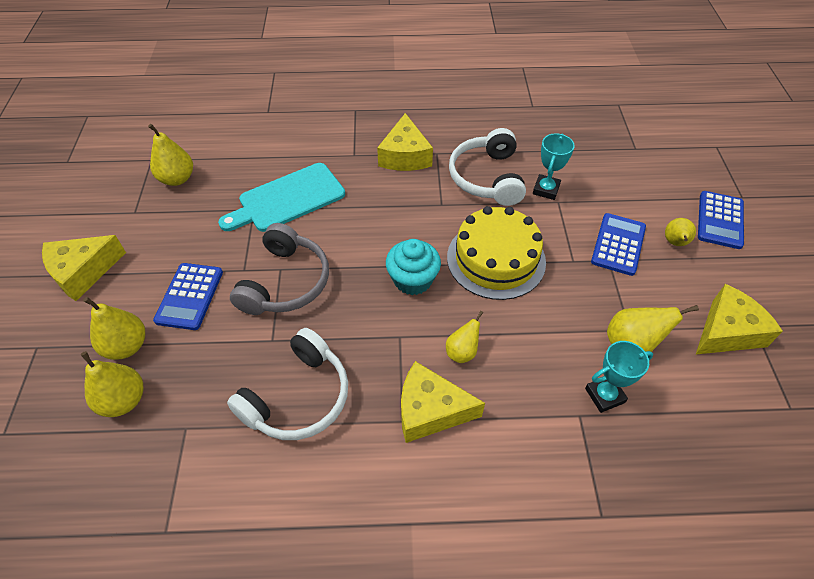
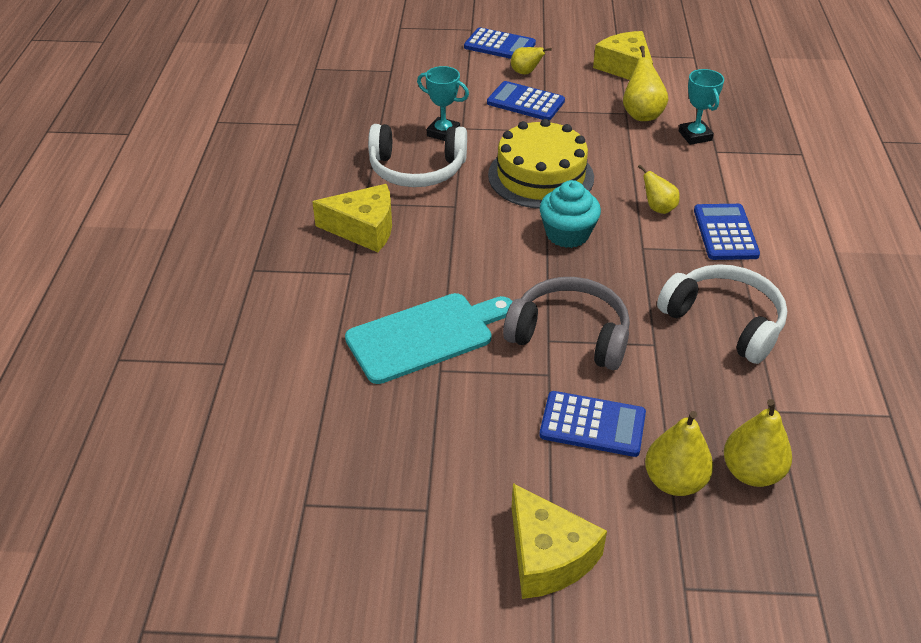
camera: 85 degrees left, 10 degrees down
yellow pear [148,124,193,186] -> none
turquoise cutting board [218,163,345,232] -> turquoise cutting board turned 90 degrees counterclockwise [345,293,513,384]
yellow cheese [401,361,485,443] -> blue calculator [694,204,760,260]

